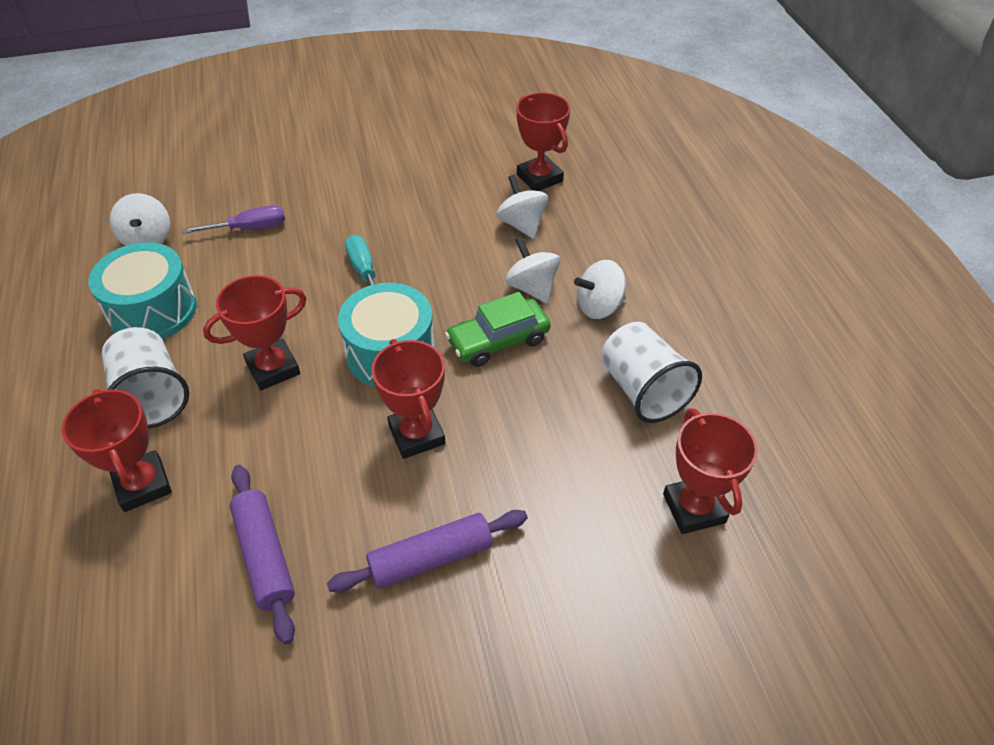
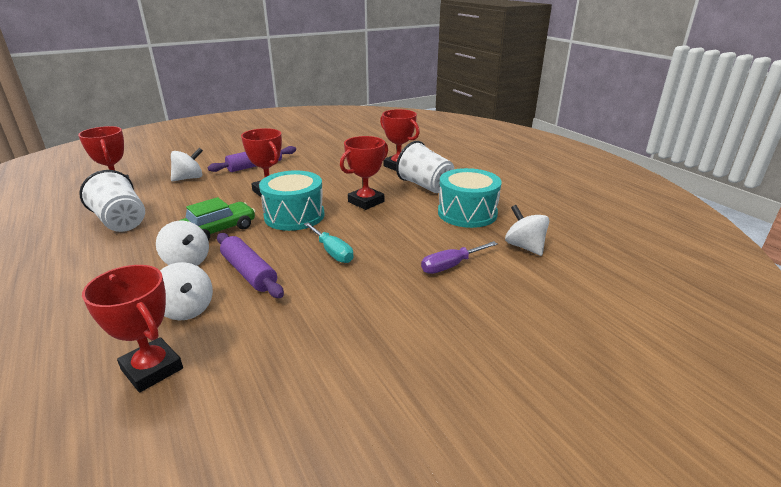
camera: 165 degrees right, 20 degrees down
purple rolling pin [230,465,295,644] -> purple rolling pin moved to [217,233,284,298]
white spinning top [574,260,626,319] -> white spinning top moved to [171,148,203,181]

